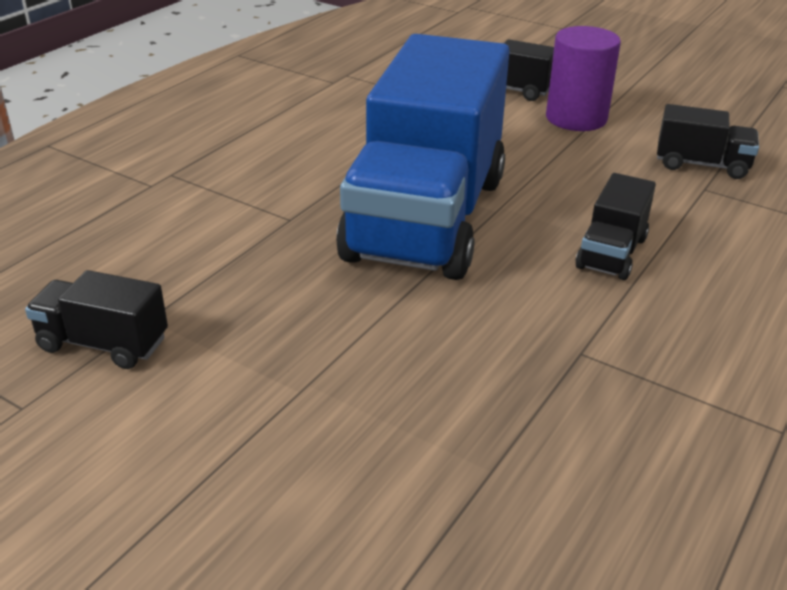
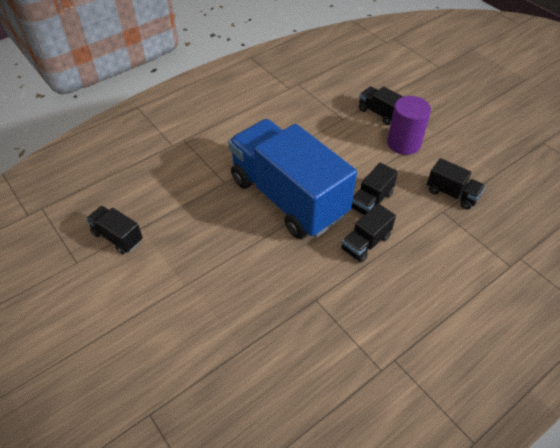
camera: 20 degrees right, 15 degrees up
blue truck [336,34,510,280] -> blue truck turned 105 degrees clockwise [228,119,357,239]
none -> black truck [351,163,398,215]

